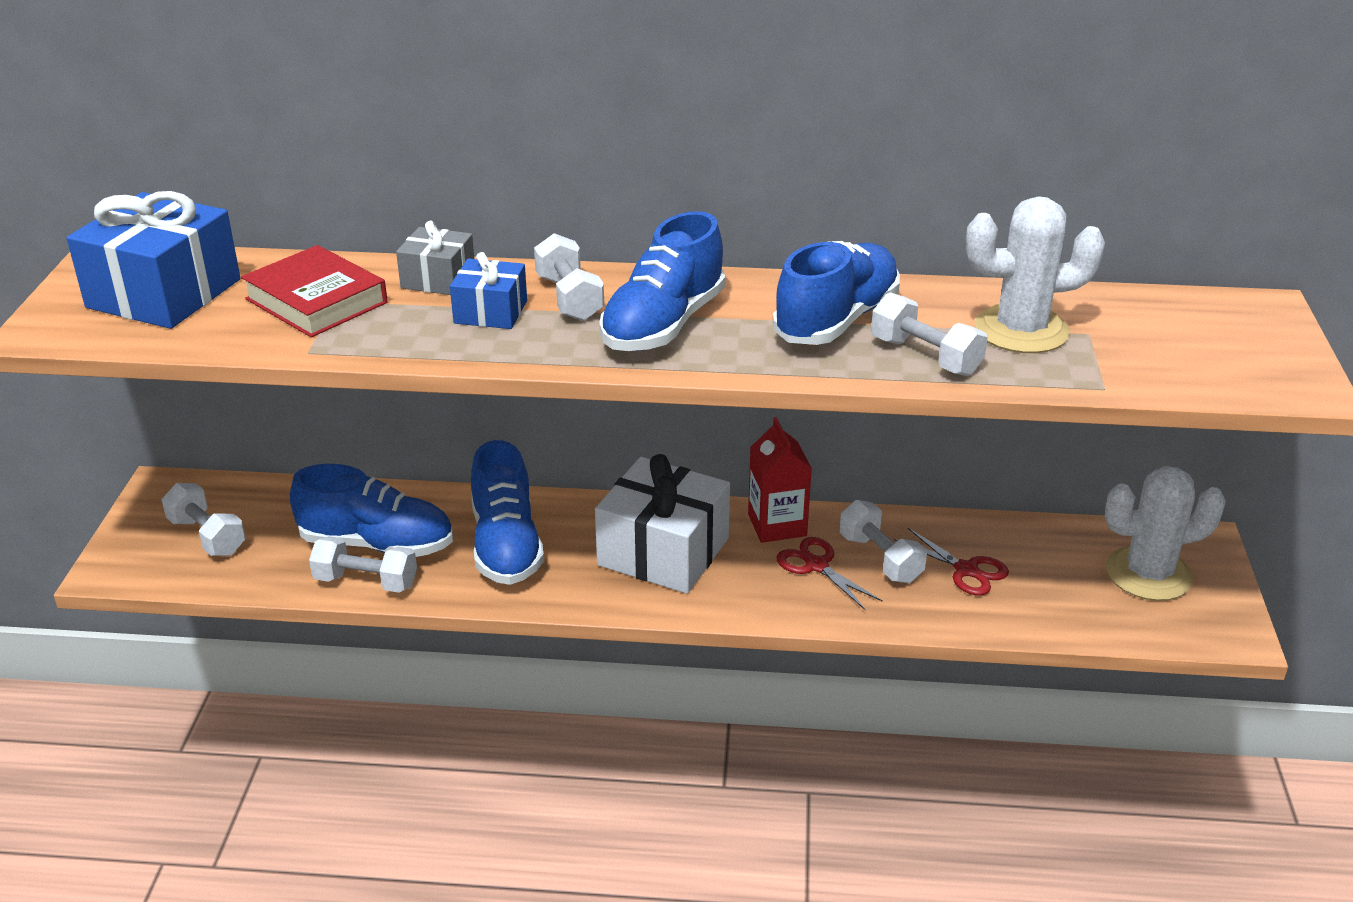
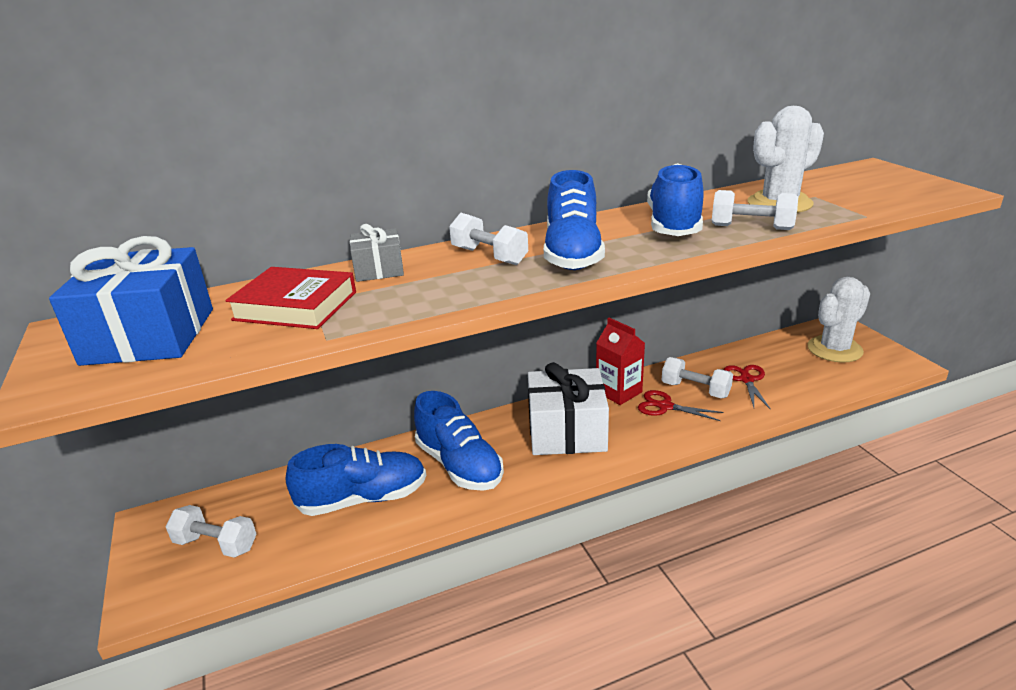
camera: 25 degrees left, 5 degrees down
white dumbbell [309,536,417,593] -> none
blue gift [450,252,527,329] -> none
red scissors [894,528,1009,596] -> red scissors turned 105 degrees counterclockwise [724,365,771,410]

